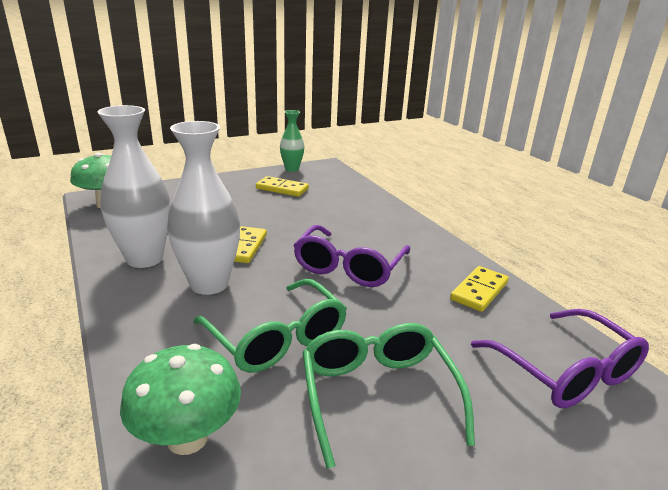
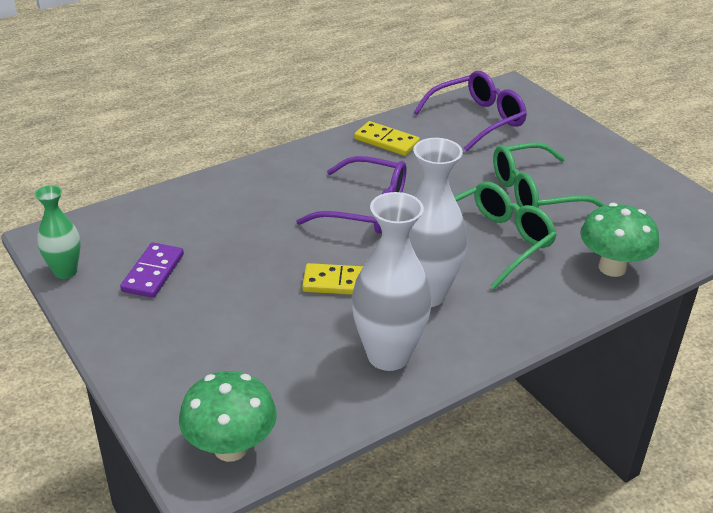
camera: 95 degrees left, 10 degrees up
yellow domino [256,176,309,197] -> purple domino [120,243,184,298]

